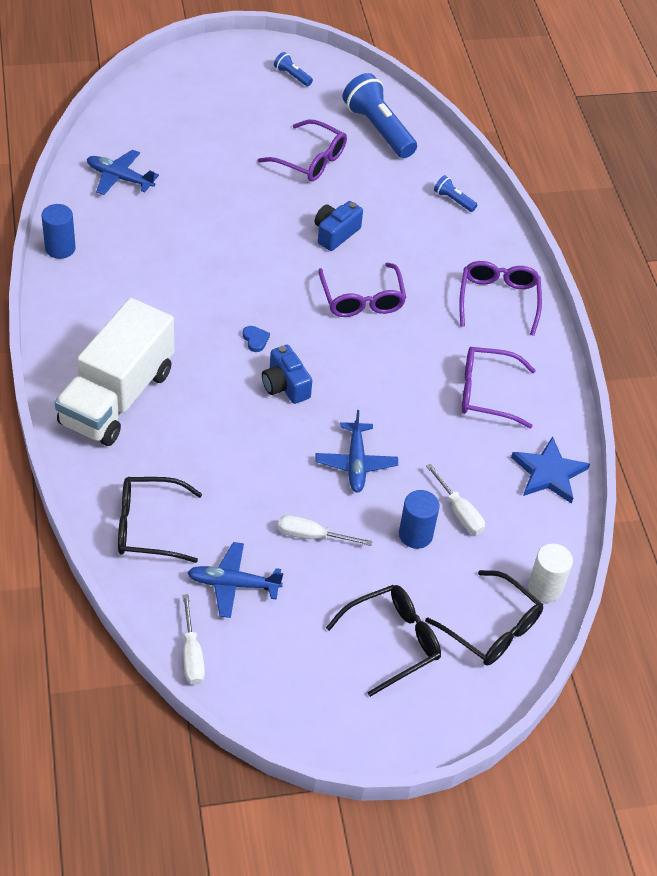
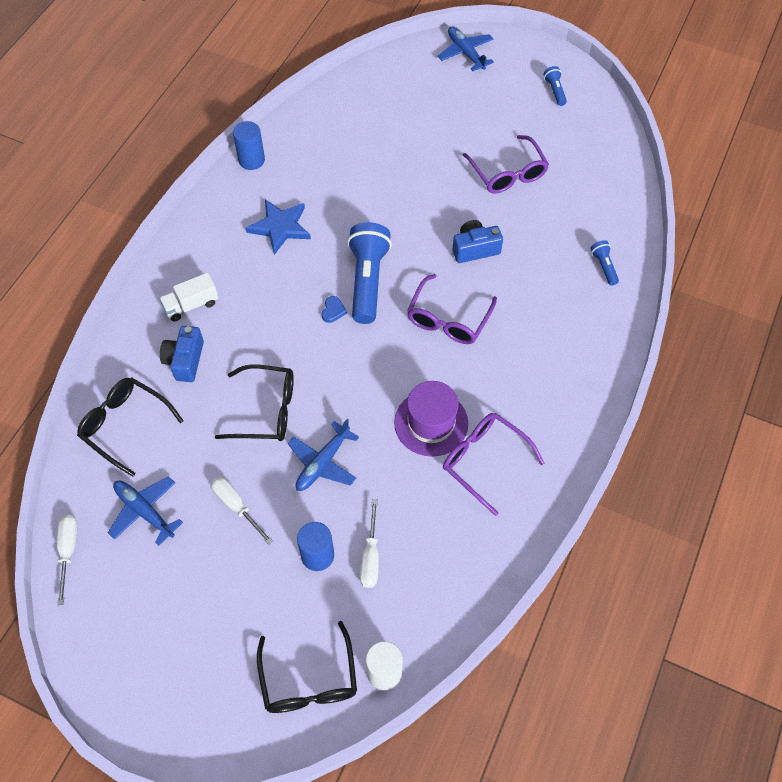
camera: 40 degrees right, 10 degrees up
white truck [55,298,174,446] -> white truck [159,273,218,321], size x0.44
blue plane [87,149,159,195] -> blue plane moved to [438,26,494,71]
white screwdriver [182,594,205,685] -> white screwdriver turned 150 degrees clockwise [57,515,78,605]
blue camera [262,345,312,404] -> blue camera moved to [160,326,204,382]
black glasses [326,585,441,697] -> black glasses moved to [215,364,294,441]
blue flashlight [342,73,417,158] -> blue flashlight moved to [347,222,392,324]
purple glasses [459,261,542,336] -> none
blue star [511,436,590,504] -> blue star moved to [245,199,311,255]
none -> purple hat [394,381,468,457]

